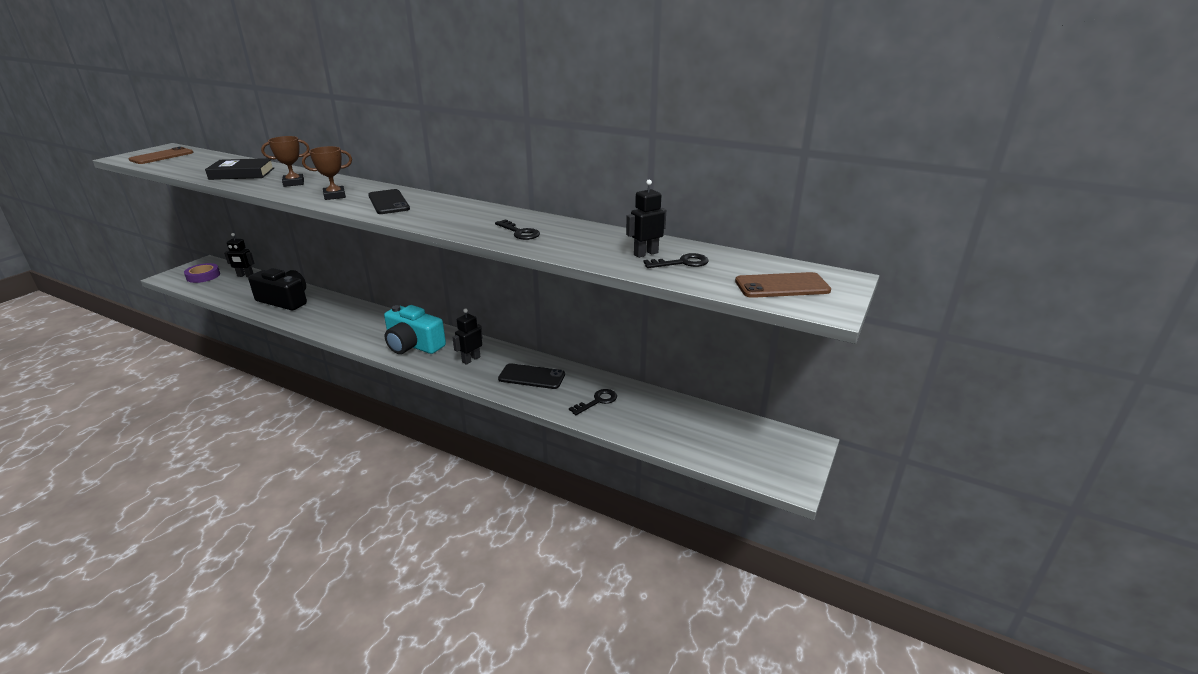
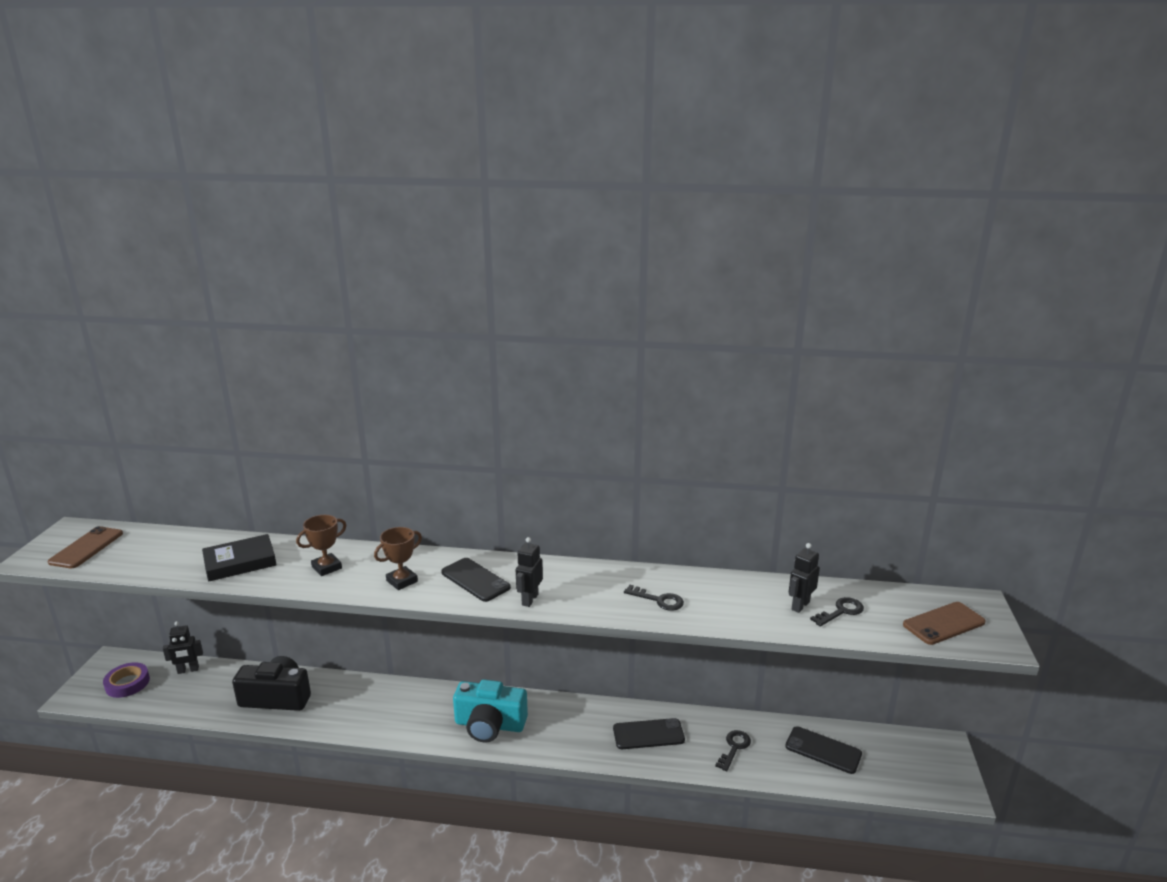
camera: 20 degrees left, 5 degrees down
black robot [452,309,483,365] -> black robot moved to [516,537,543,607]
none -> black phone [785,726,862,774]

